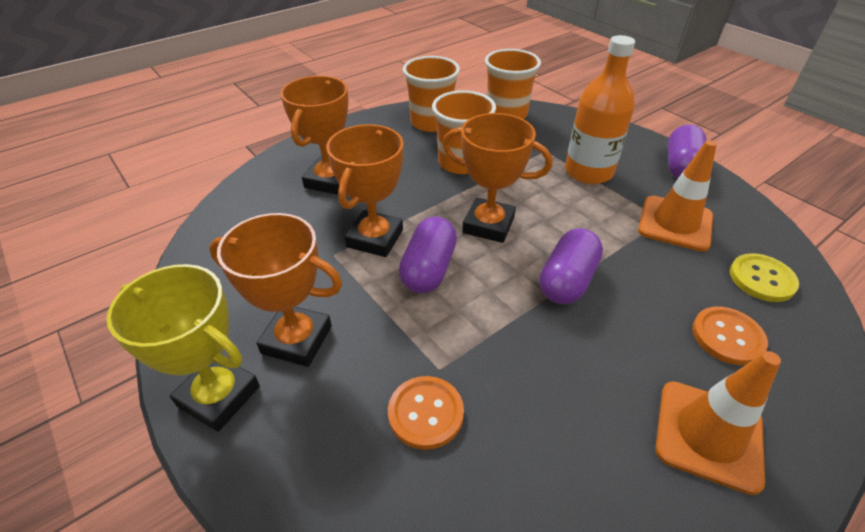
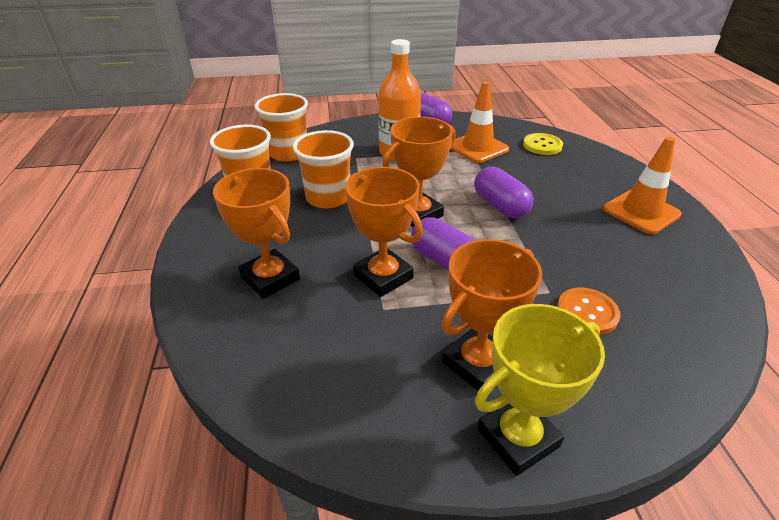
camera: 60 degrees left, 5 degrees down
orange button [692,307,768,365] -> none

